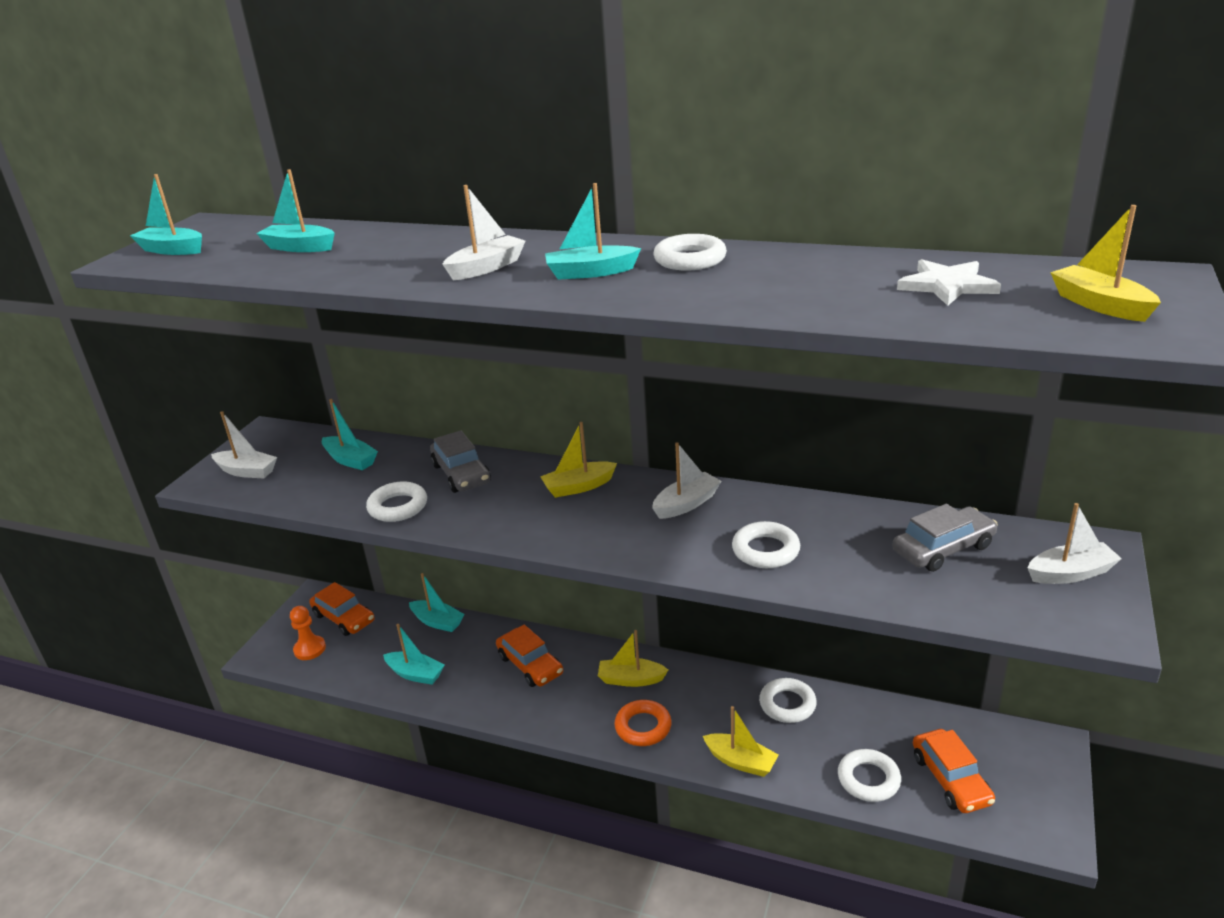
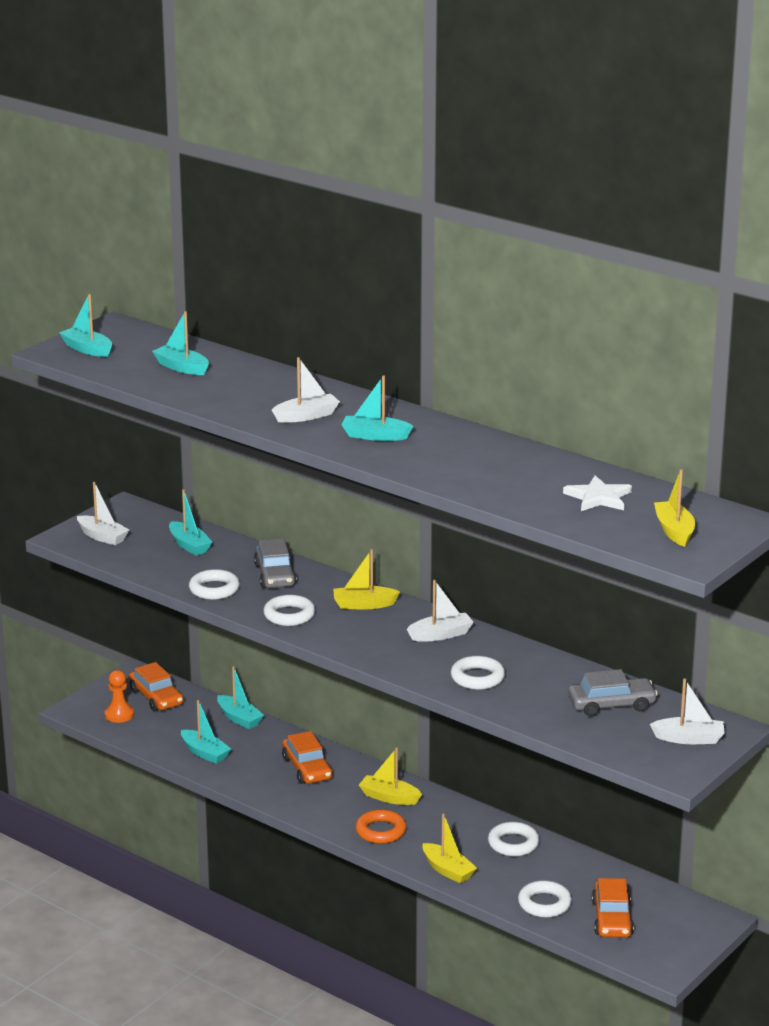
camera: 15 degrees right, 5 degrees down
white ring [654,234,727,271] -> white ring moved to [263,595,315,626]

